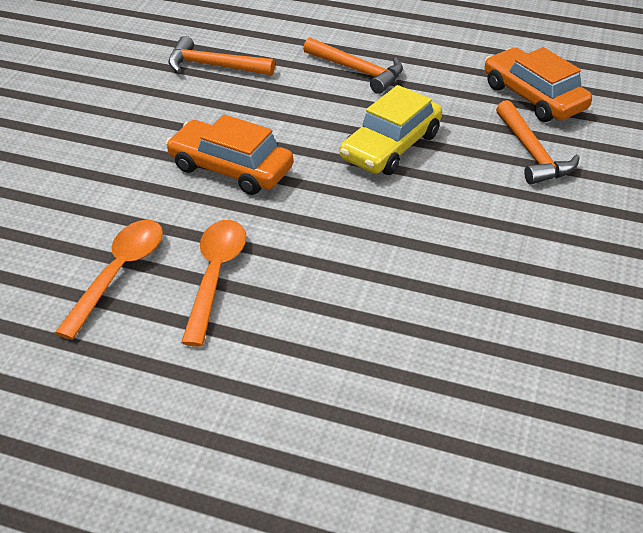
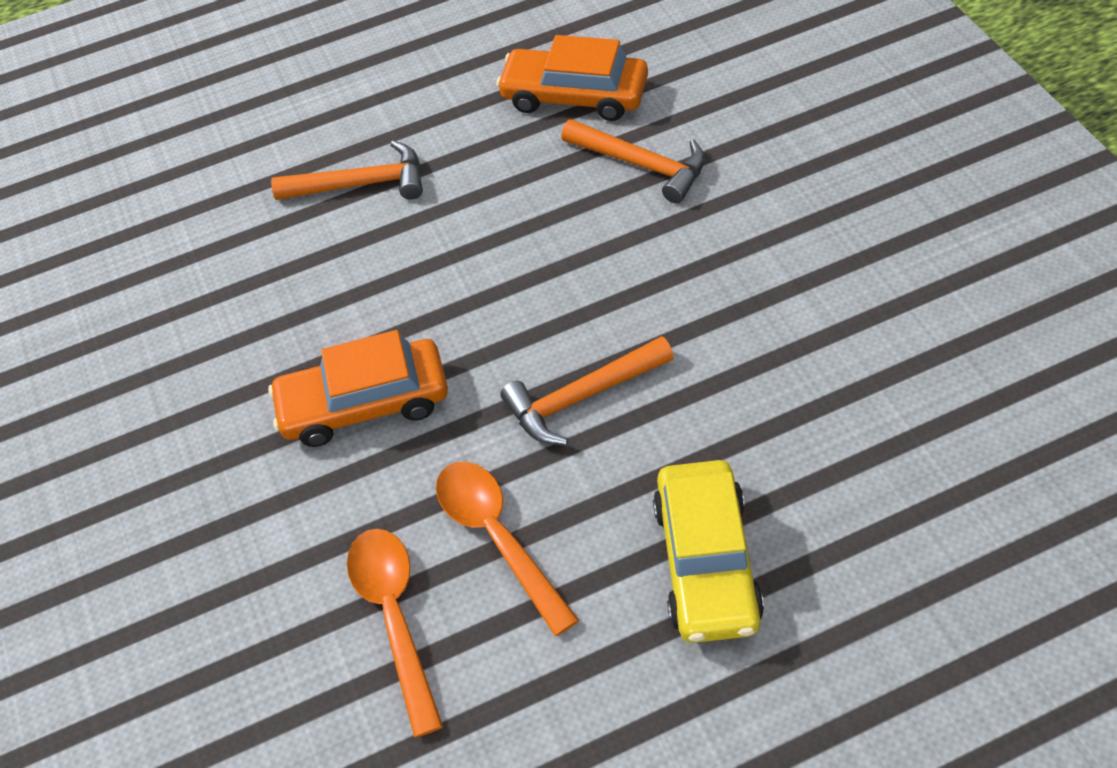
camera: 35 degrees left, 10 degrees up
orange hammer [168,36,275,75] -> orange hammer moved to [500,336,674,445]
yellow car [340,85,442,175] -> yellow car moved to [653,460,764,643]

